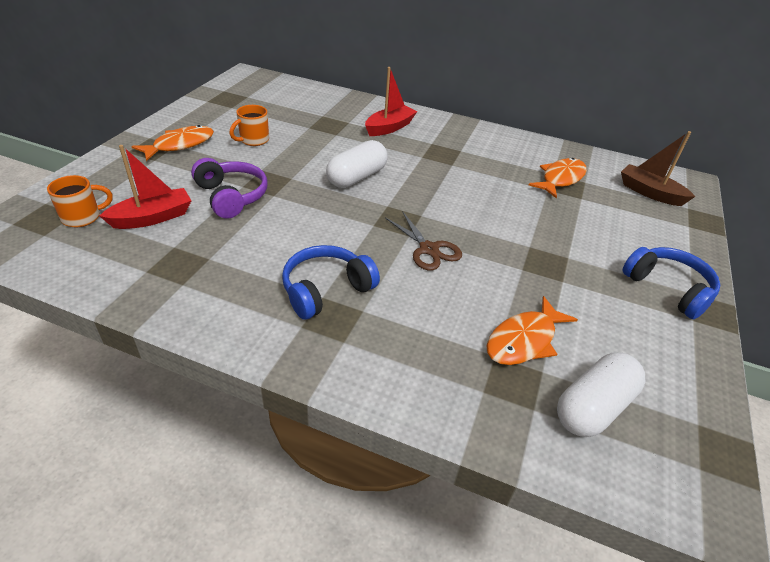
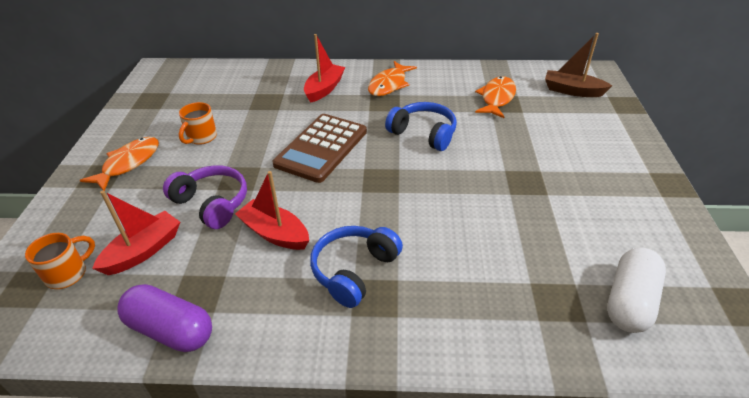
camera: 15 degrees left, 0 degrees up
white capsule [326,140,388,188] -> brown calculator [273,114,367,183]
brown scissors [385,211,462,271] -> none
orange fish [486,296,578,365] -> orange fish moved to [368,61,417,96]
blue headphones [622,247,720,319] -> blue headphones moved to [385,102,457,151]
none -> purple capsule [117,284,212,352]
none -> red boat [235,171,309,250]

